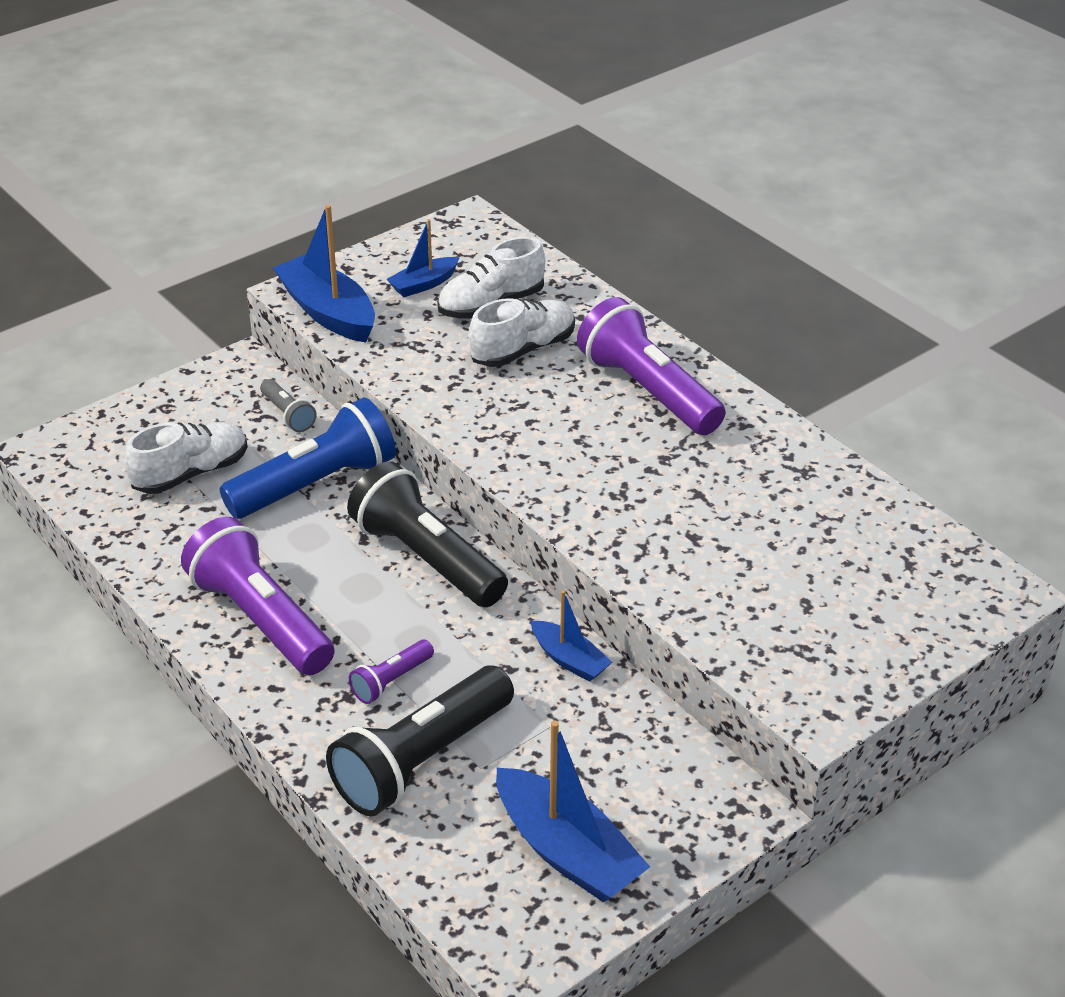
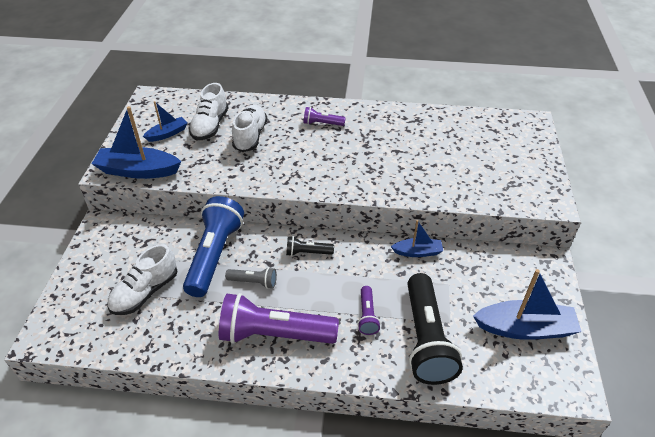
camera: 45 degrees left, 5 degrees up
white shoe [124,422,248,494] -> white shoe turned 150 degrees counterclockwise [107,244,177,315]
grey flashlight [260,379,317,432] -> grey flashlight moved to [225,267,277,289]
black flashlight [347,462,508,607] -> black flashlight [286,236,334,256], size x0.47
blue boat [387,219,460,297] -> blue boat turned 135 degrees counterclockwise [143,101,187,142]
purple flashlight [577,297,726,435] -> purple flashlight [304,107,346,126], size x0.47

